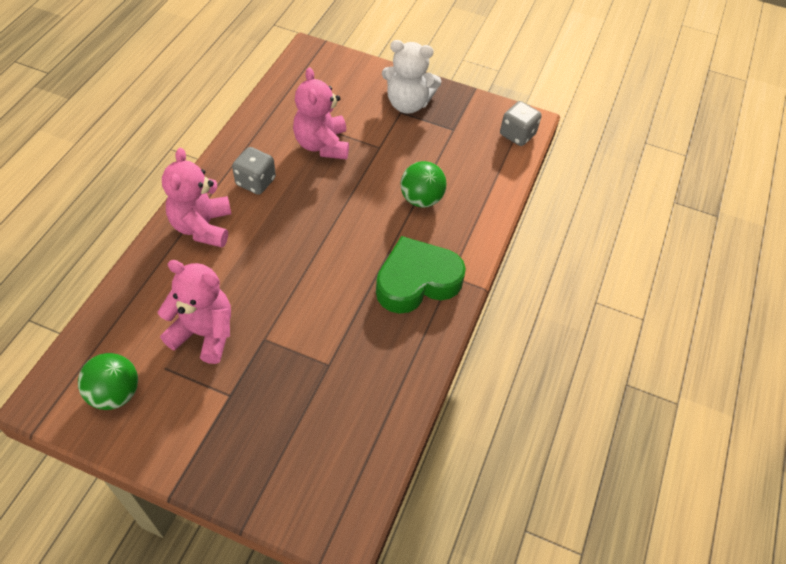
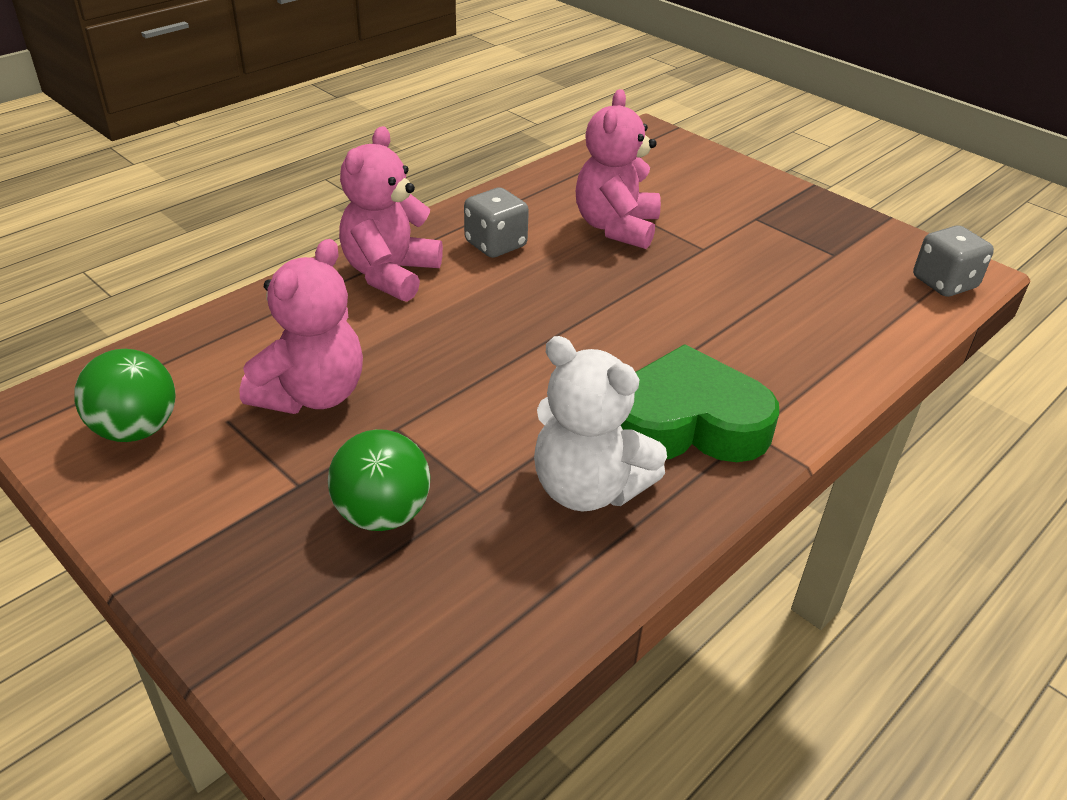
camera: 25 degrees right, 15 degrees down
pink teddy bear [158,260,231,364] -> pink teddy bear turned 75 degrees clockwise [240,239,363,414]
white teddy bear [382,40,441,114] -> white teddy bear moved to [534,336,667,511]
green ball [400,161,446,207] -> green ball moved to [328,429,430,531]

